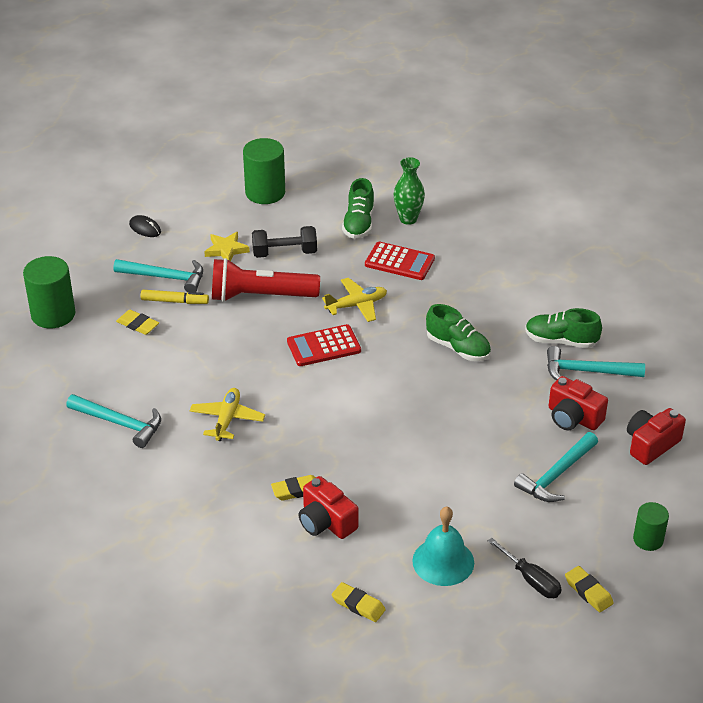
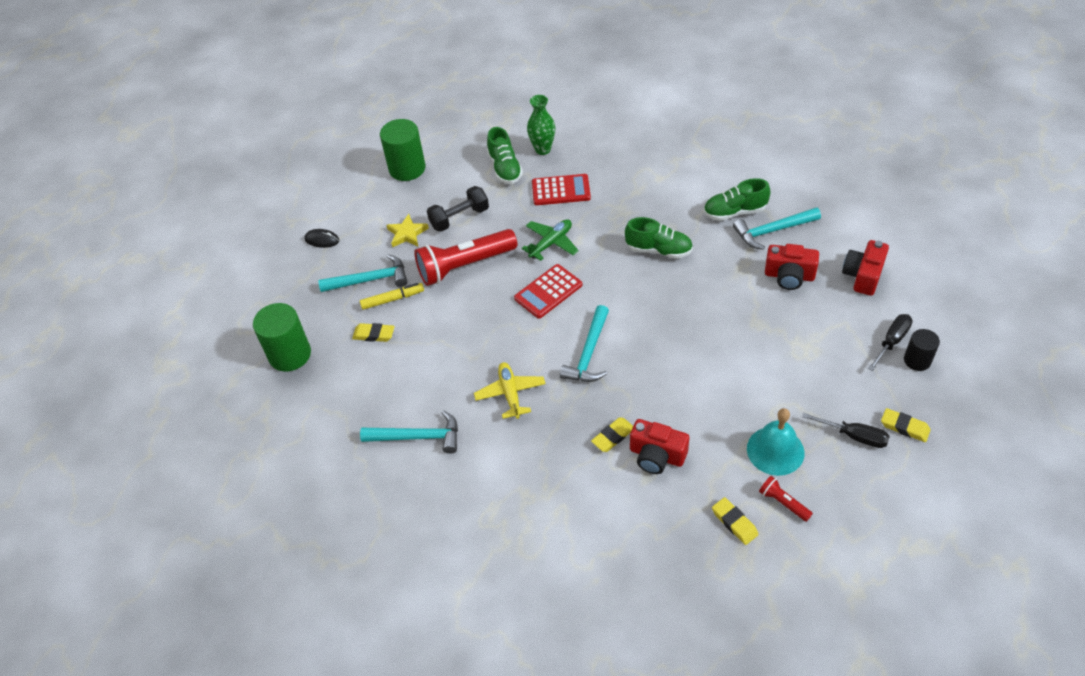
camera: 20 degrees left, 10 degrees up
yellow plane [322,278,387,322] -> green plane [522,219,579,261]
yellow eraser [332,582,386,622] -> yellow eraser turned 45 degrees clockwise [712,497,759,545]
turquoise hammer [514,432,598,502] -> turquoise hammer moved to [560,305,609,382]
green cylinder [633,502,669,551] -> black cylinder [904,329,940,371]
none -> red flashlight [759,476,813,522]
none -> black screwdriver [868,314,913,371]

